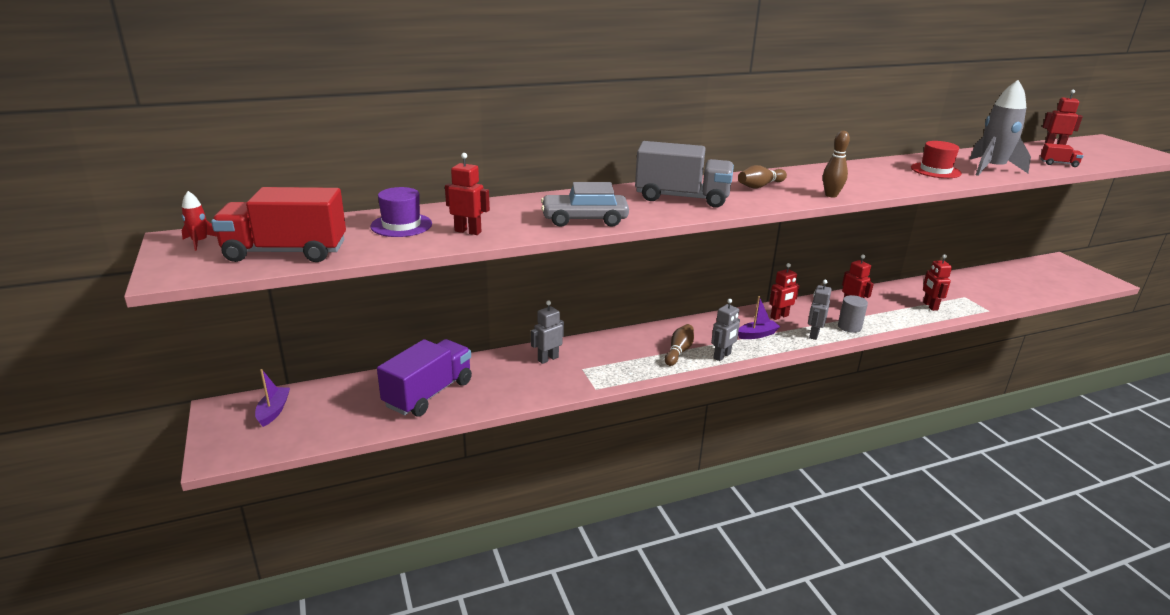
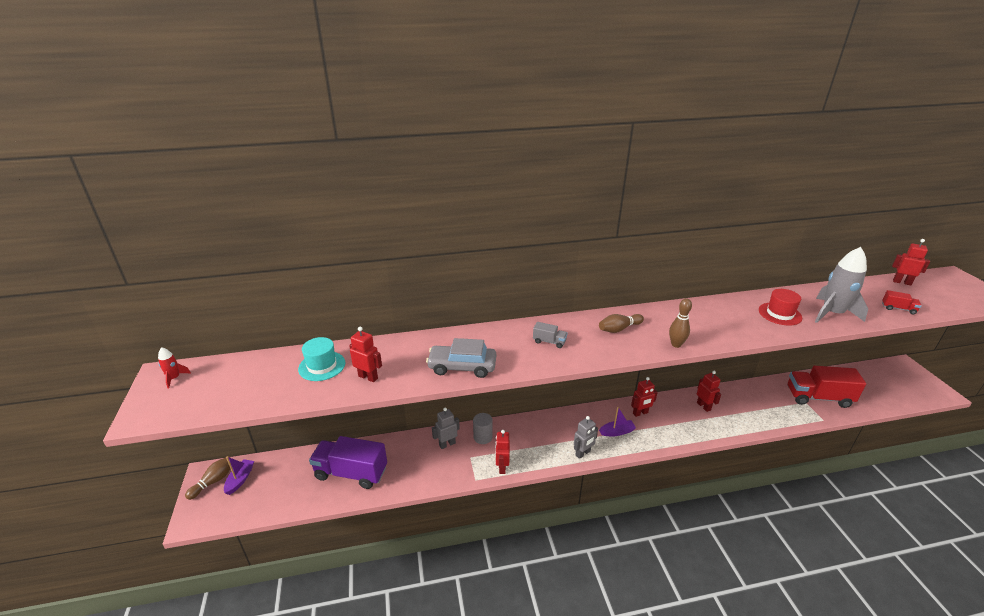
camera: 10 degrees right, 5 degrees up
red truck [211,187,346,262] -> red truck moved to [788,366,866,408]
purple hat [370,187,432,237] -> turquoise hat [298,337,345,381]
purple truck [377,339,472,416] -> purple truck turned 120 degrees counterclockwise [309,436,387,489]
grey truck [635,141,734,208] -> grey truck [533,322,567,348], size x0.43
brown bowling pin [665,324,694,366] -> brown bowling pin moved to [185,456,231,500]
grey robot [808,280,832,340] -> none
grey cylinder [838,295,868,333] -> grey cylinder moved to [473,413,493,444]
red robot [923,254,952,311] -> red robot moved to [495,430,510,474]

